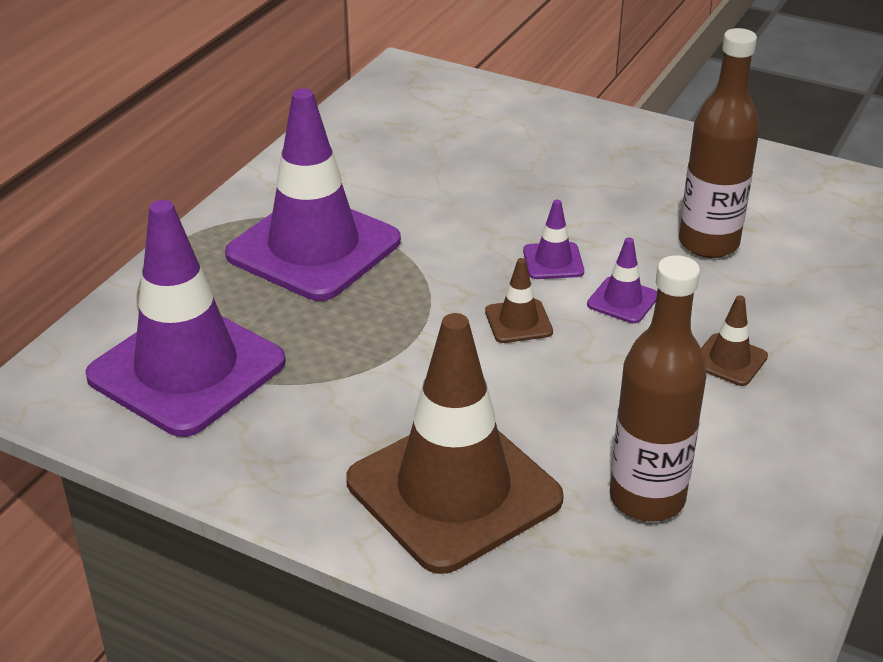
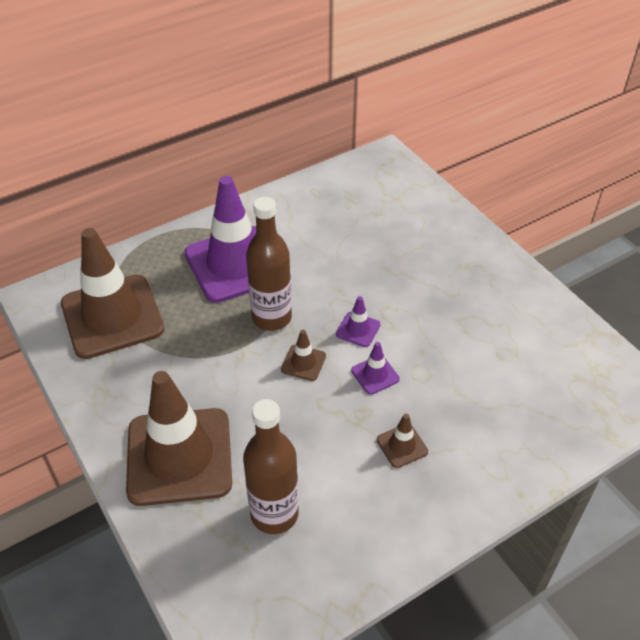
camera: 30 degrees right, 10 degrees up
purple traffic cone [85,200,286,437] -> brown traffic cone [61,228,165,359]
brown bottle [679,28,760,258] -> brown bottle moved to [246,197,292,331]

